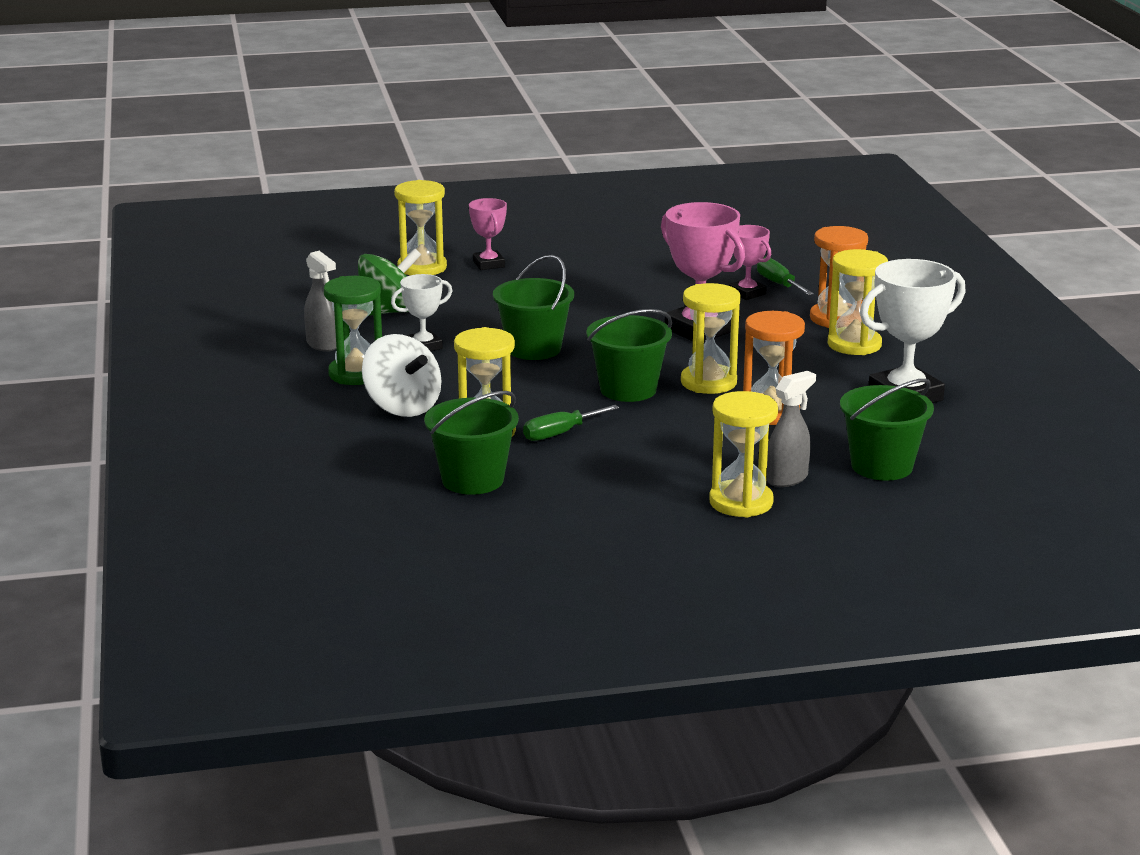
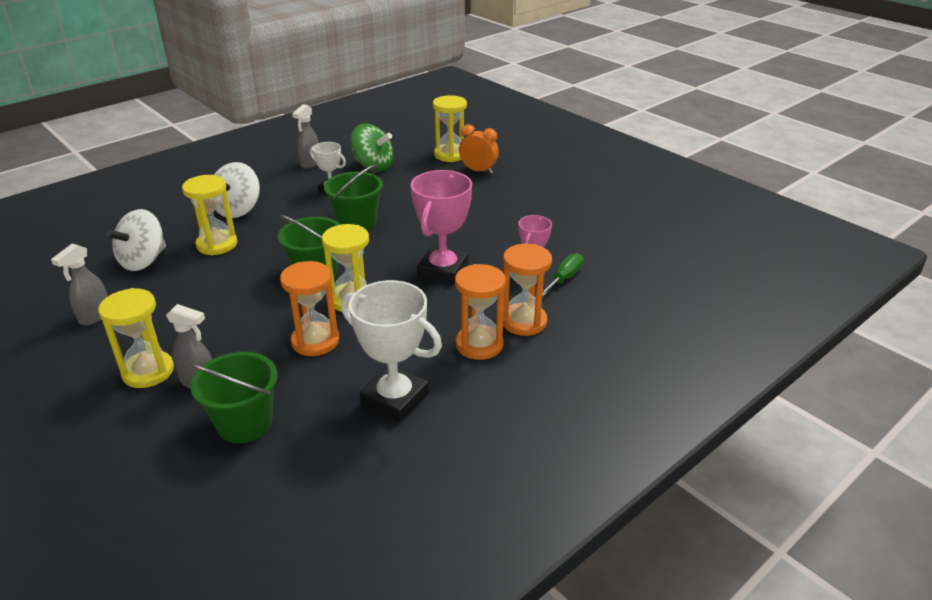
camera: 60 degrees right, 10 degrees up
green hourglass [324,276,382,385] -> none
green bucket [424,391,519,495] -> white spinning top [106,209,166,271]
pink trophy [469,198,507,270] -> orange clock [459,124,499,174]
green screwdriver [523,405,619,441] -> none
yellow hourglass [828,249,888,355] -> orange hourglass [455,264,506,360]
none -> grey spray bottle [51,243,108,326]

